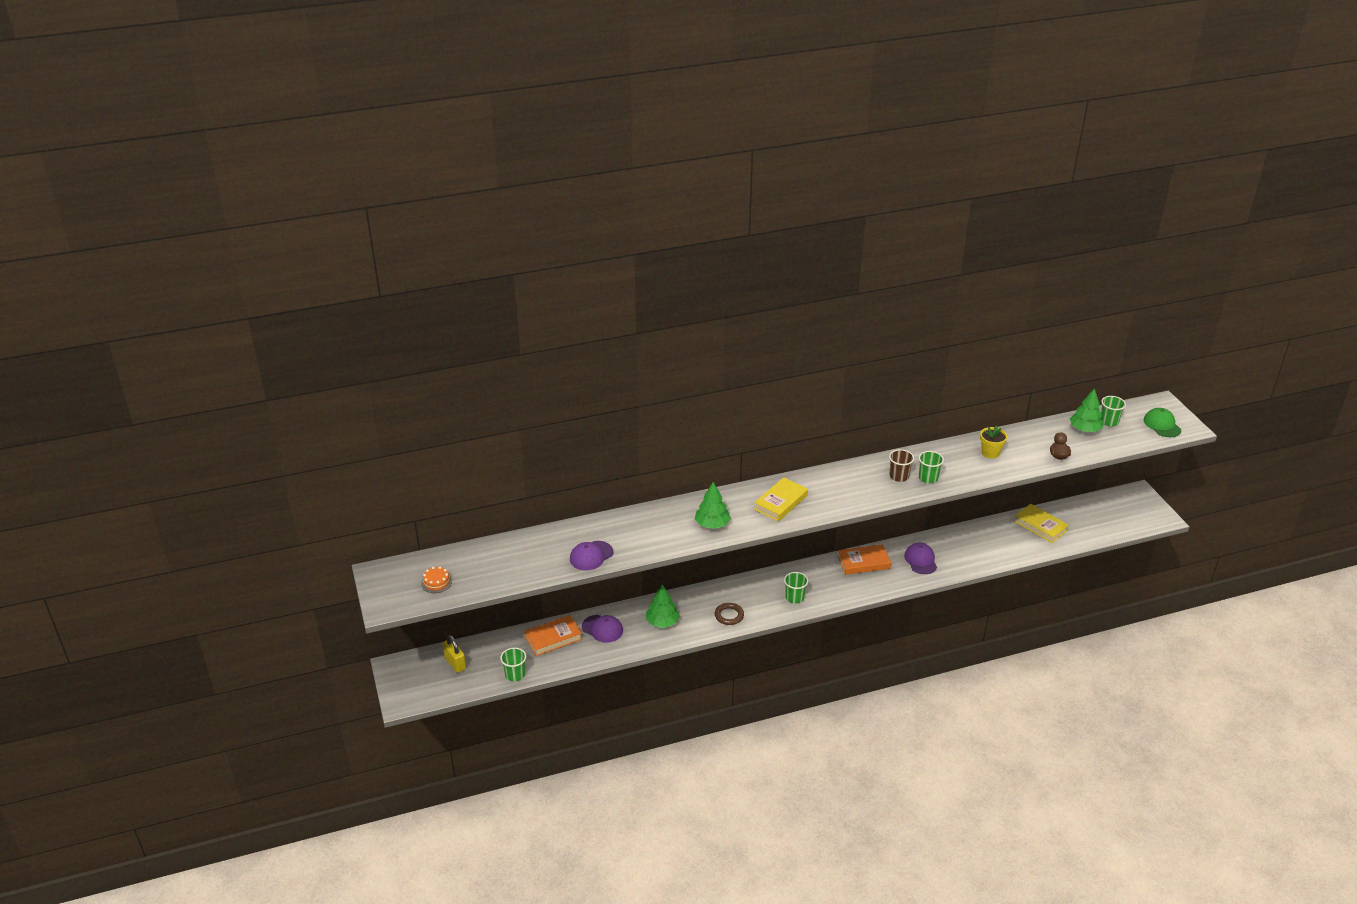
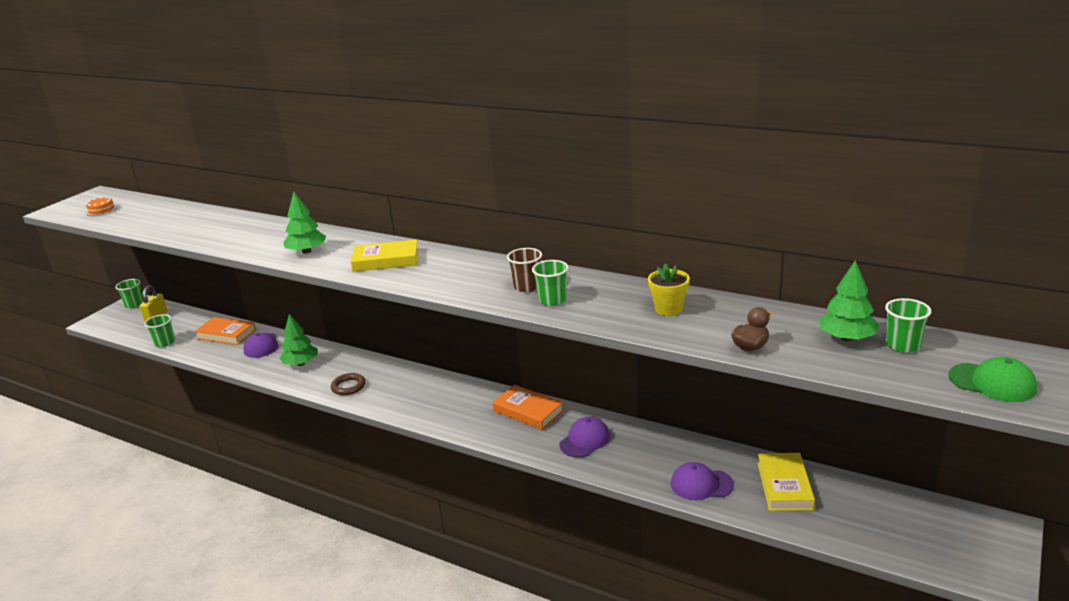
camera: 50 degrees right, 10 degrees down
purple cap [570,541,613,571] -> purple cap moved to [671,462,734,500]
green cup [784,572,808,604] -> green cup moved to [115,279,144,309]
green cap [1144,408,1181,437] -> green cap turned 90 degrees clockwise [949,357,1037,402]

